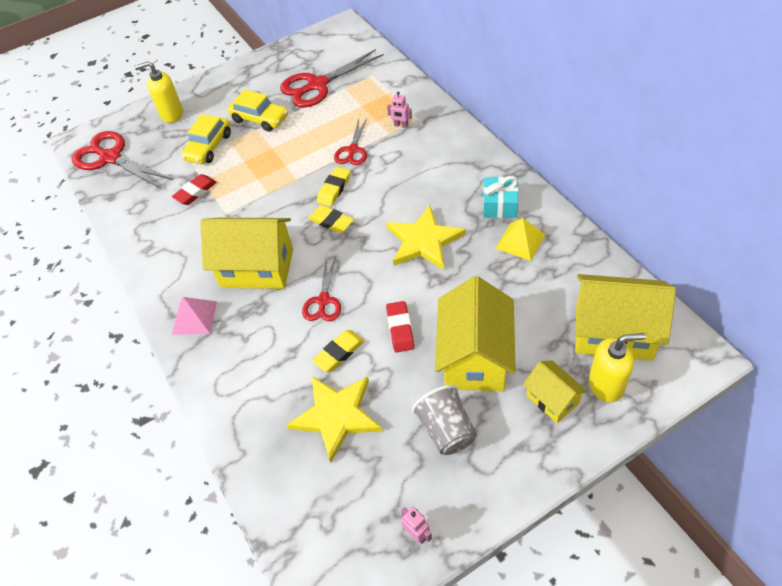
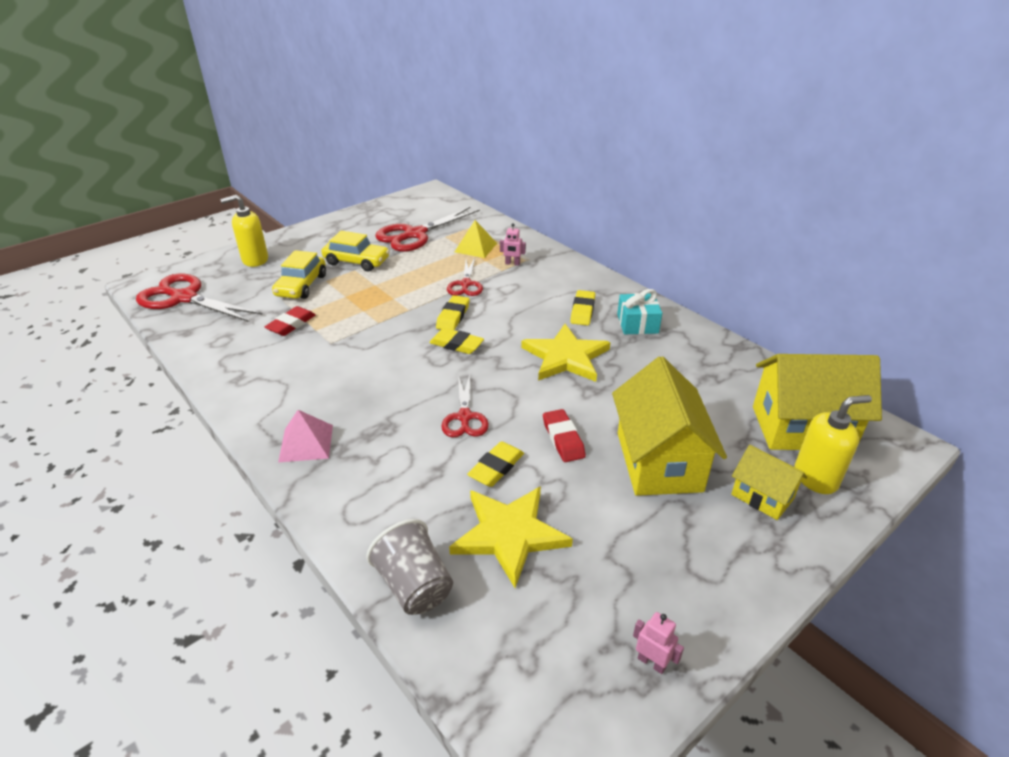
camera: 15 degrees left, 15 degrees down
yellow house [200,218,293,289] -> none
grey cup [412,385,477,455] -> grey cup moved to [366,519,453,615]
yellow pyramid [496,218,546,261] -> yellow pyramid moved to [455,220,497,258]
none -> yellow eraser [570,290,595,326]

